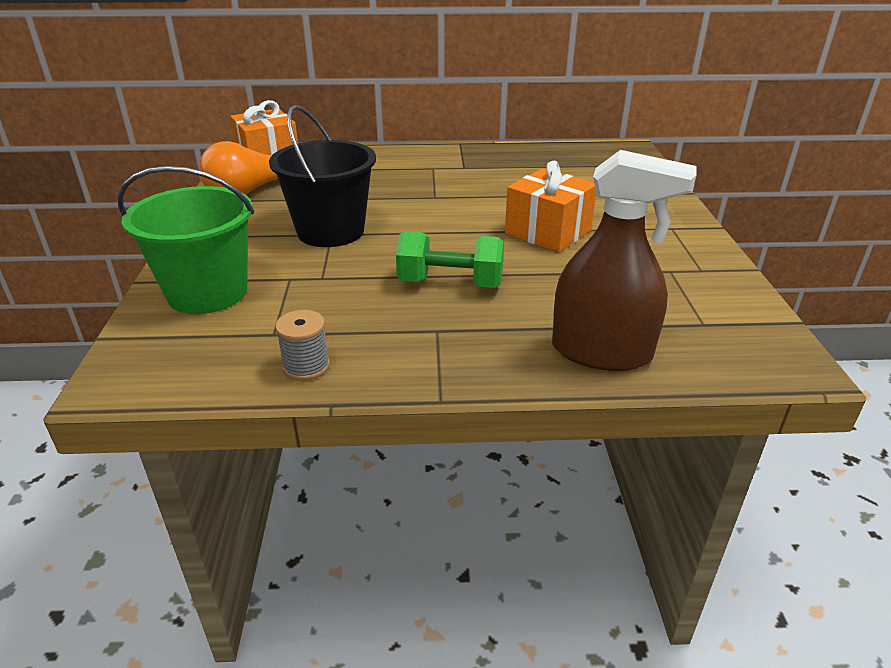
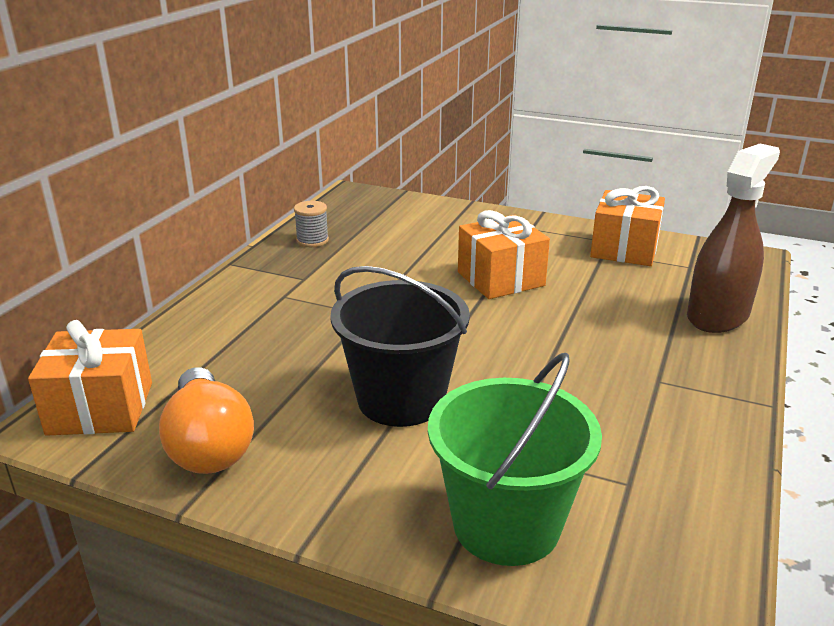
camera: 65 degrees left, 5 degrees down
grey spool [275,310,330,381] -> grey spool moved to [294,201,329,247]
green dumbbell [396,231,504,288] -> none
none -> orange gift [590,186,665,266]

